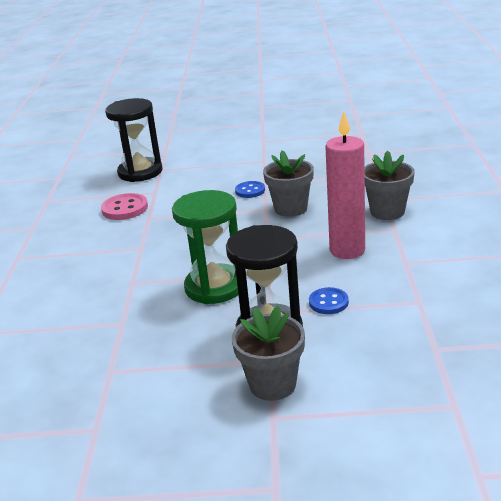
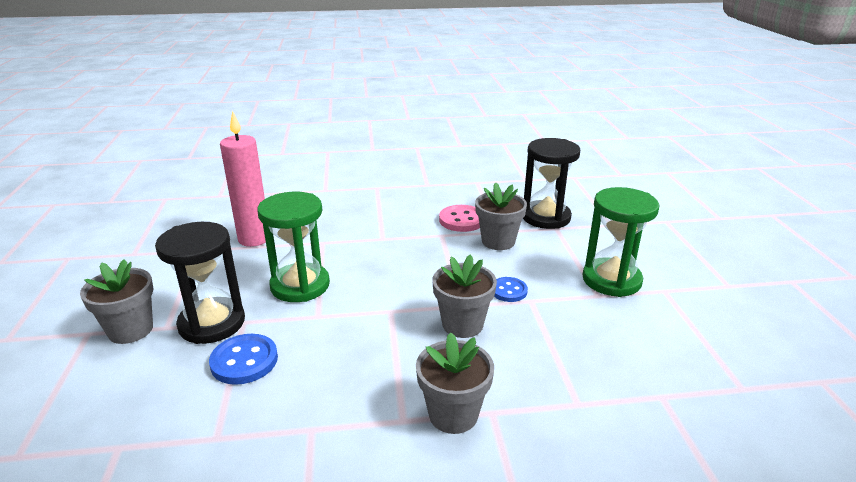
camera: 80 degrees right, 0 degrees up
blue button [309,287,349,314] -> blue button [209,334,278,385], size x1.51
pink candle [325,111,365,259] -> pink candle moved to [220,111,266,247]
none -> grey flower pot [475,182,527,250]
none -> green hourglass [582,187,660,297]

